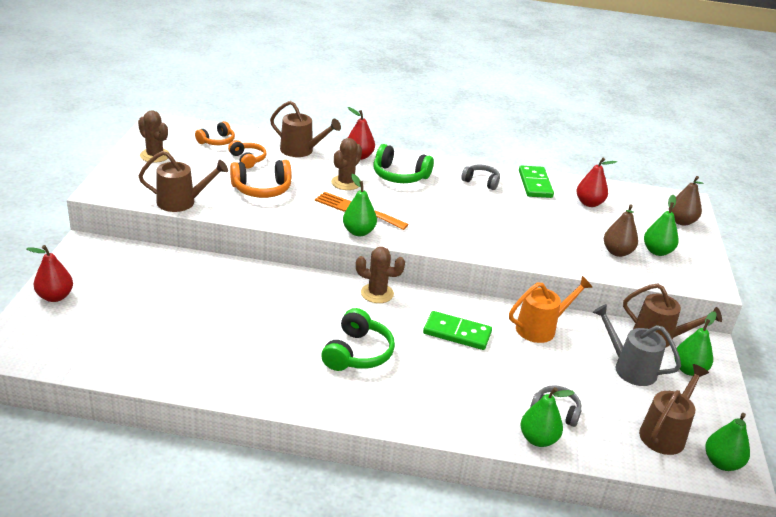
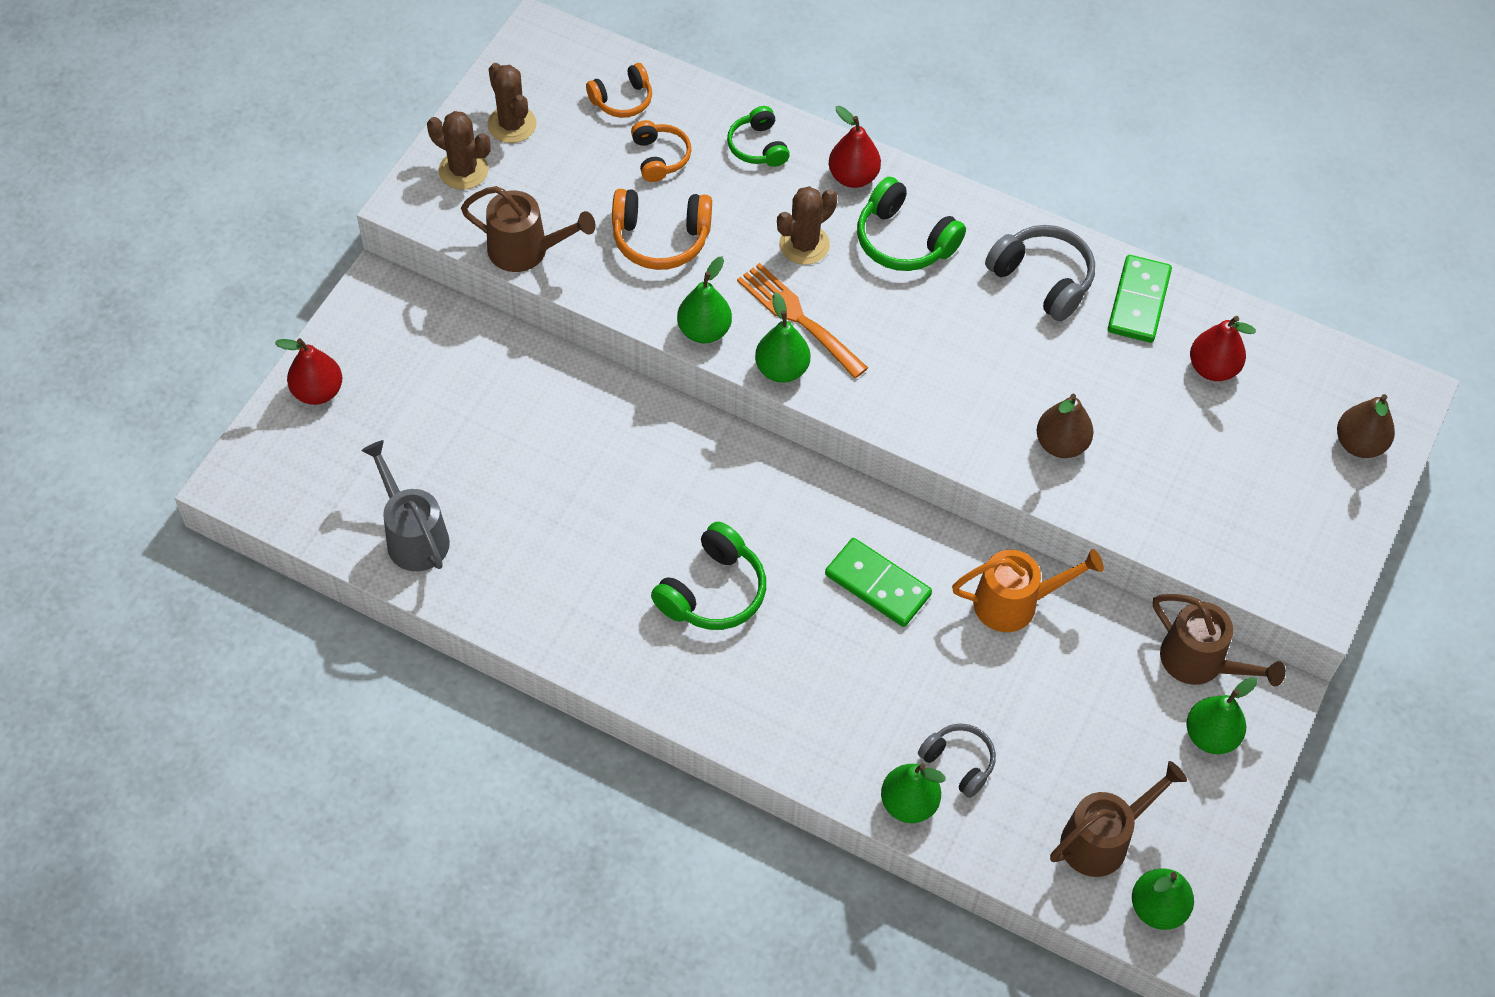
camera: 20 degrees right, 25 degrees up
brown watering can [270,101,341,157] -> green headphones [727,106,790,167]
brown cactus [356,247,405,303] -> brown cactus moved to [427,111,491,190]
grey headphones [461,164,500,190] -> grey headphones [985,225,1095,321], size x1.55
grey watering can [593,304,681,386] -> grey watering can moved to [361,440,450,571]
brown pear [604,205,638,257] -> brown pear moved to [1037,394,1094,458]
green pear [644,195,679,256] -> green pear moved to [677,257,732,343]

